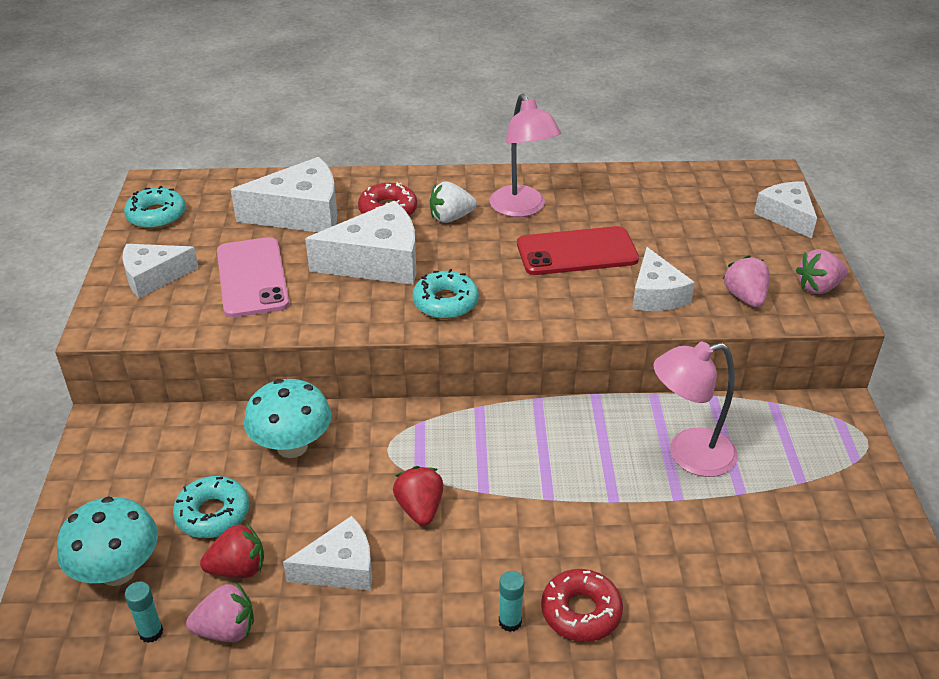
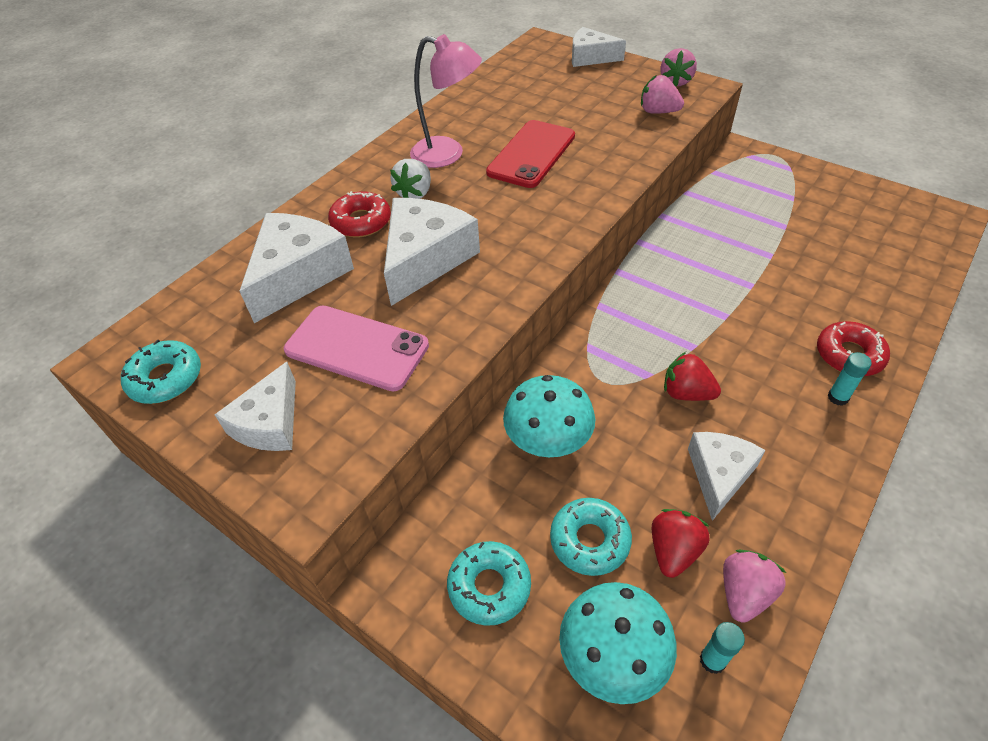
camera: 50 degrees left, 10 degrees up
turquoise donut [413,269,479,319] -> turquoise donut moved to [447,541,531,626]
white cheese [632,247,695,311] -> none
pink lamp [653,342,738,477] -> none

